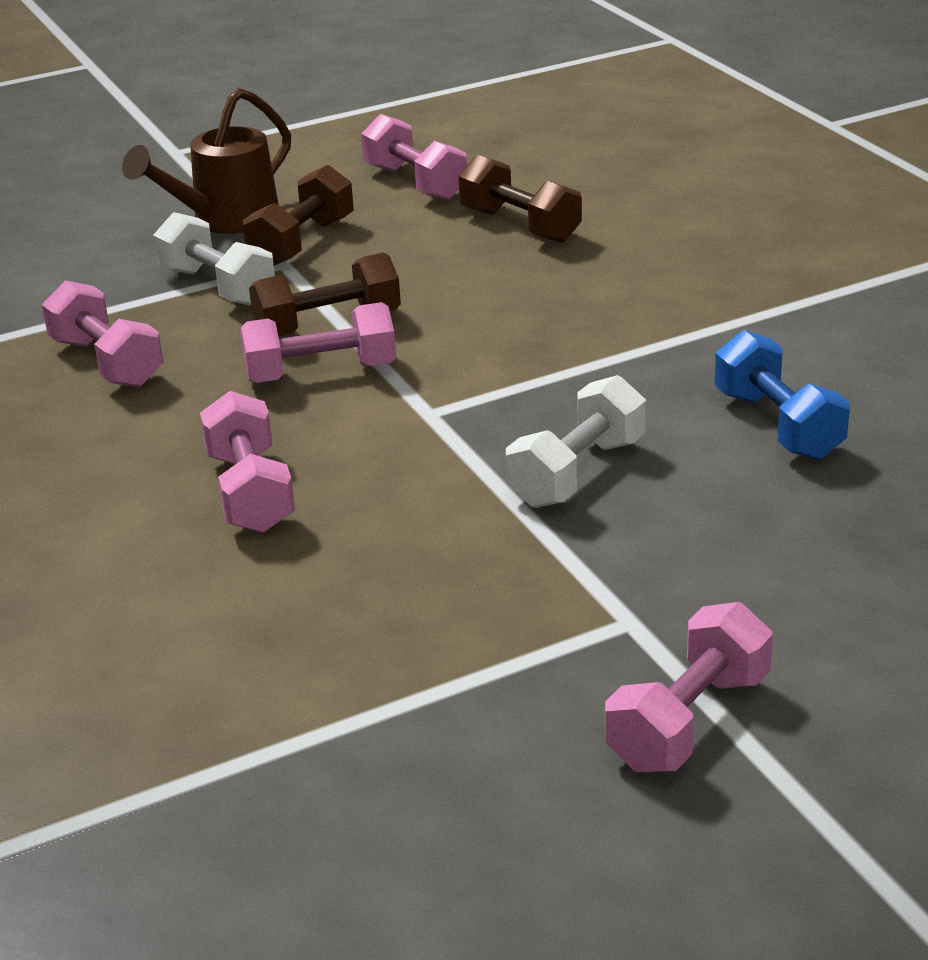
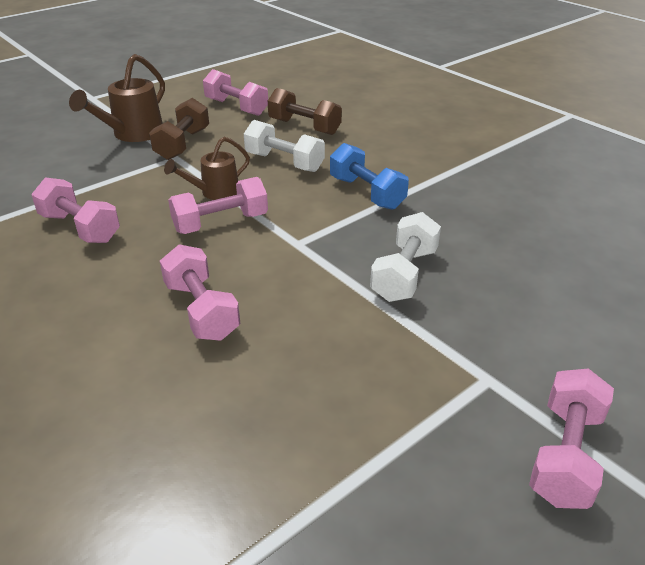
camera: 15 degrees left, 5 degrees up
white dumbbell [153,212,275,306] -> white dumbbell moved to [244,120,325,172]
brown dumbbell [249,252,401,337] -> brown watering can [164,137,250,200]
blue dumbbell [714,330,850,460] -> blue dumbbell moved to [330,143,409,210]

